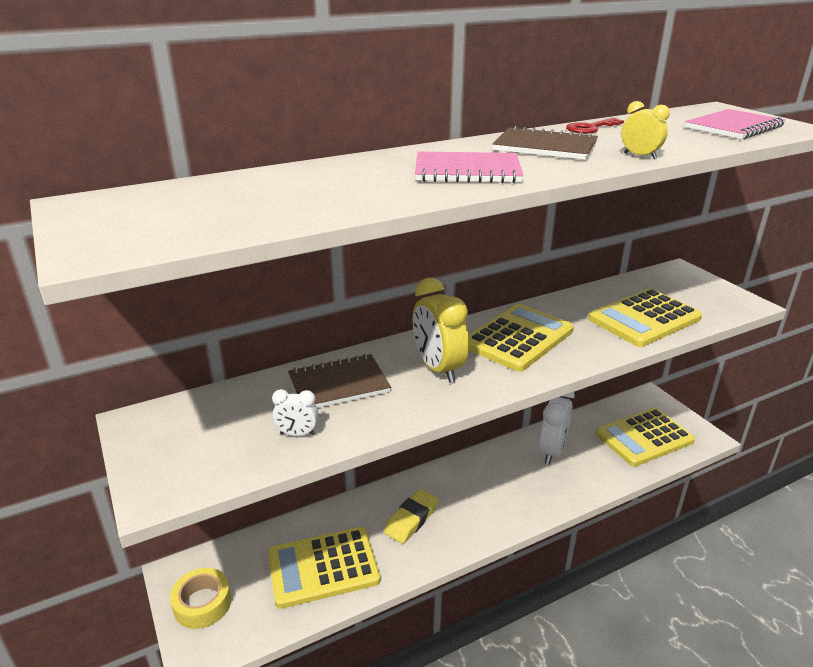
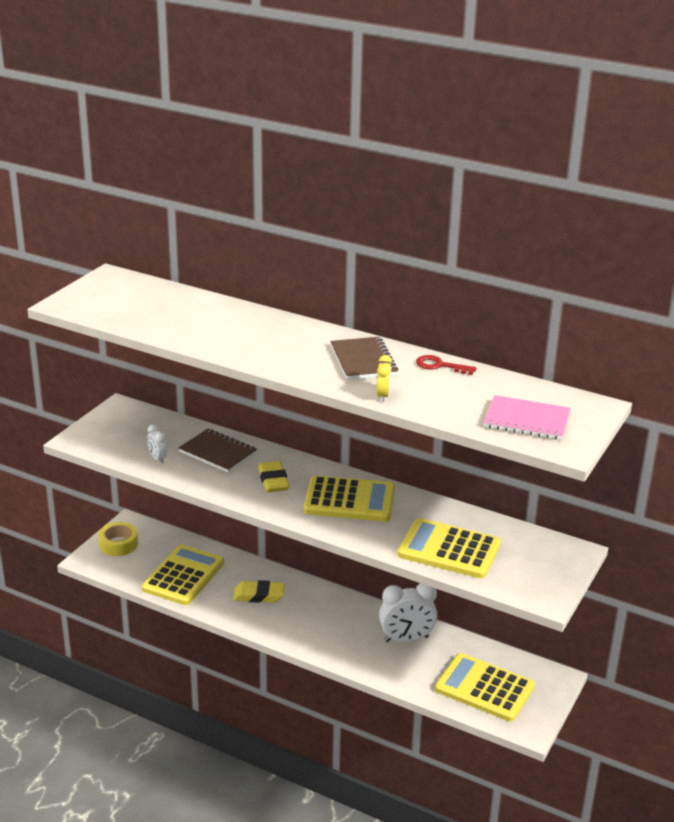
camera: 55 degrees right, 0 degrees up
yellow calculator [268,527,380,609] -> yellow calculator turned 75 degrees clockwise [142,545,224,605]
yellow clock [413,278,469,383] -> yellow eraser [258,461,289,492]
pink notebook [415,152,524,183] -> none

